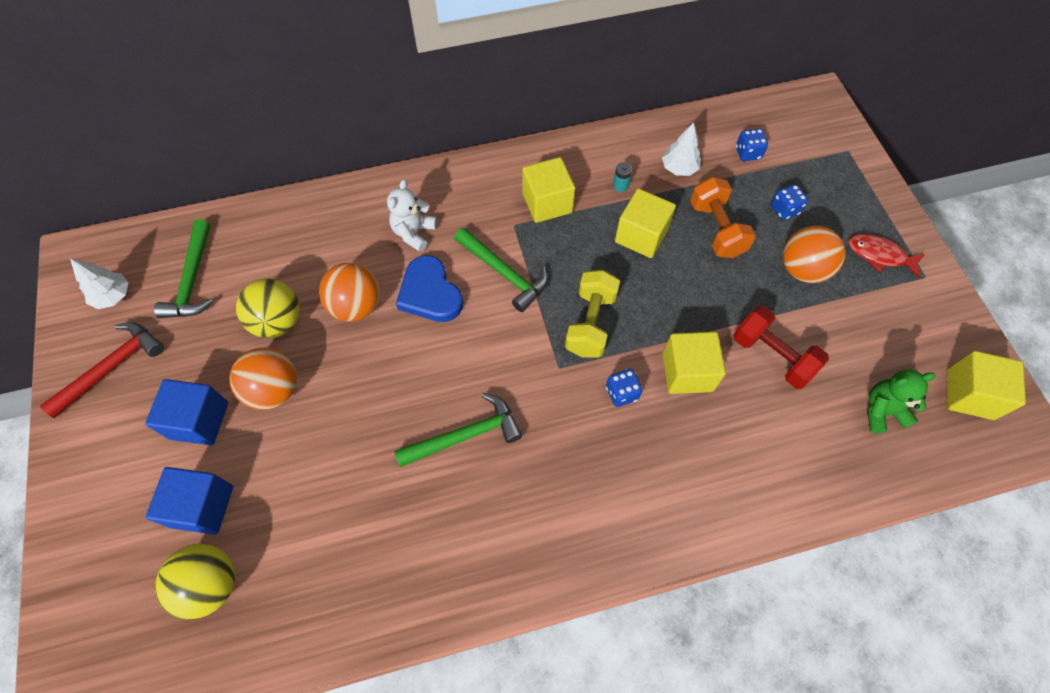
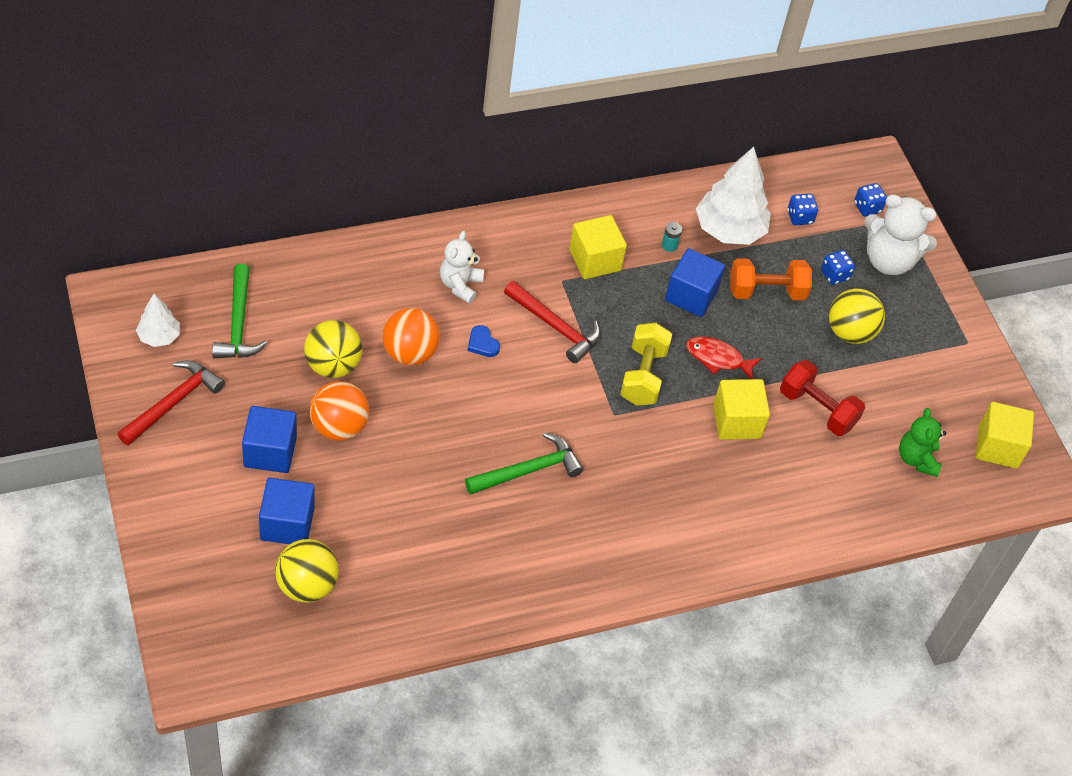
camera: 10 degrees left, 10 degrees down
blue heart [396,255,463,322] -> blue heart [468,325,500,357], size x0.50
green hammer [454,228,548,312] -> red hammer [504,281,600,363]
blue dice [606,369,642,407] -> blue dice moved to [854,183,887,217]
yellow cube [615,189,676,258] -> blue cube [665,248,725,317]
white tree [662,123,701,176] -> white tree [696,147,771,245], size x1.88
orange dumbbell [690,177,756,258] -> orange dumbbell turned 75 degrees counterclockwise [730,258,812,300]
orange ball [783,226,846,283] -> yellow ball [829,289,885,344]
red fish [848,234,925,278] -> red fish moved to [686,336,762,379]
green teddy bear [867,370,936,434] -> green teddy bear turned 75 degrees counterclockwise [899,408,946,477]
none -> white teddy bear [864,194,937,275]

